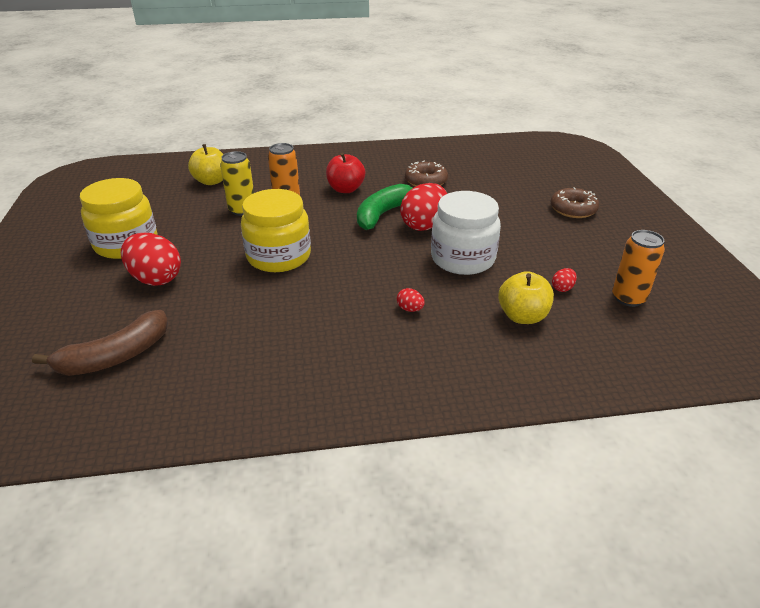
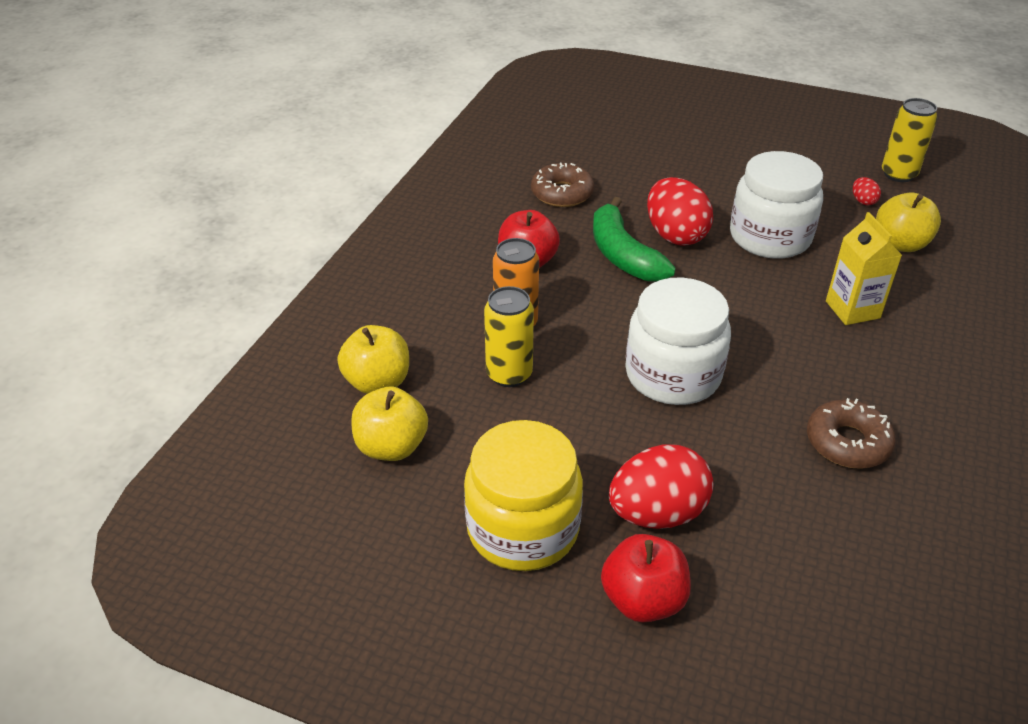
camera: 60 degrees left, 5 degrees up
brown banana [32,310,168,376] -> none
yellow jar [241,189,311,272] -> white jar [625,278,731,405]
red egg [397,288,425,312] -> yellow carton [826,212,902,325]
brown donut [551,187,599,218] -> brown donut moved to [807,398,896,469]
orange can [612,230,665,307] -> yellow can [882,98,938,182]
none -> yellow apple [351,386,428,461]
none -> red apple [601,534,691,623]

